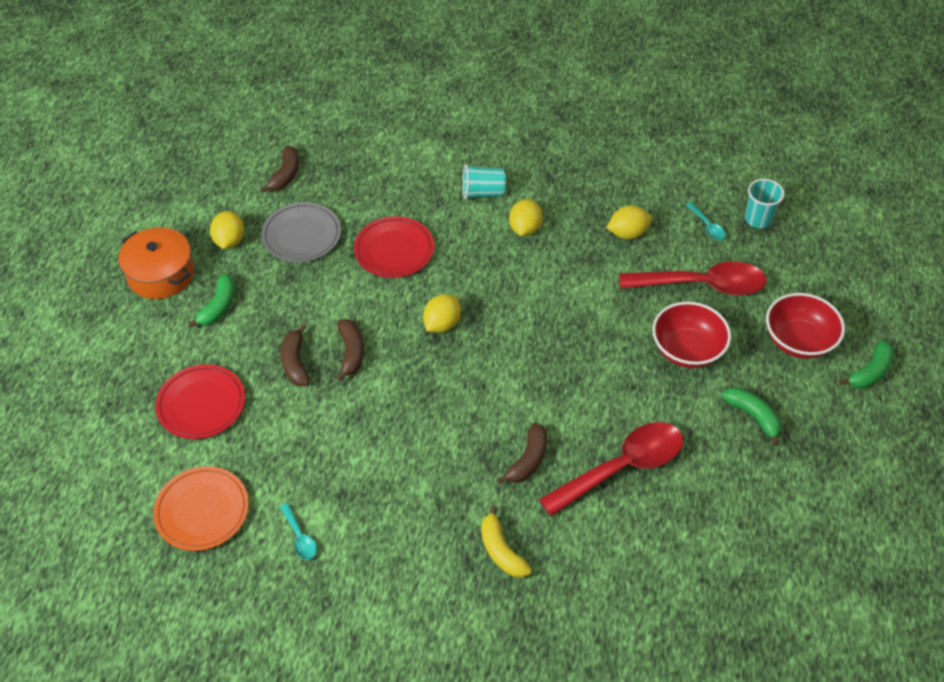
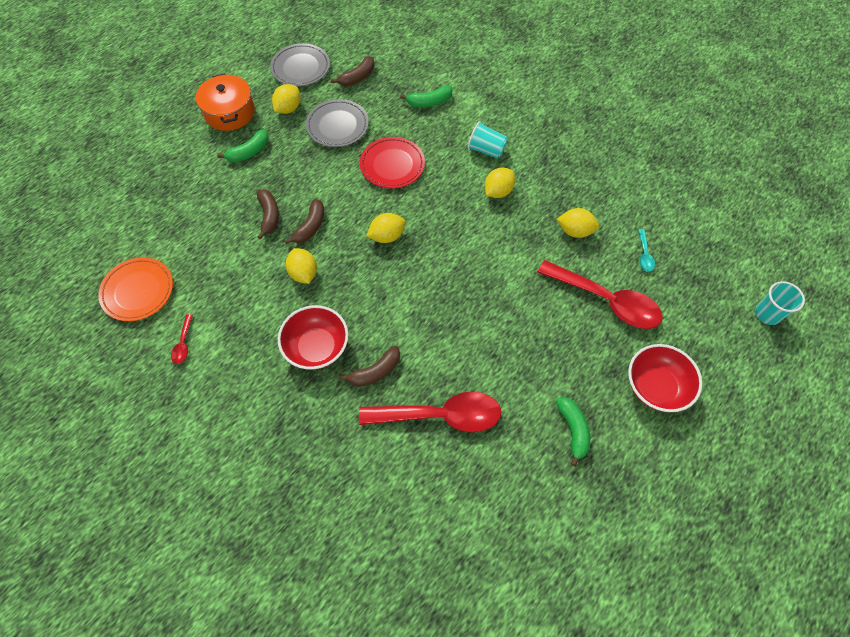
camera: 30 degrees right, 10 degrees up
red plate [155,364,245,439] -> none
turquoise spoon [280,503,317,560] -> red spoon [171,314,193,364]
brown banana [281,324,310,386] -> brown banana turned 150 degrees clockwise [257,189,279,240]
yellow banana [481,505,532,578] -> none
red bowl [652,301,731,368] -> red bowl moved to [278,305,348,370]
turquoise cup [745,179,785,228] -> turquoise cup moved to [755,281,805,325]
green banana [839,340,894,389] -> green banana moved to [400,85,452,107]
none -> grey plate [270,43,330,86]
none -> yellow lemon [286,248,317,284]

